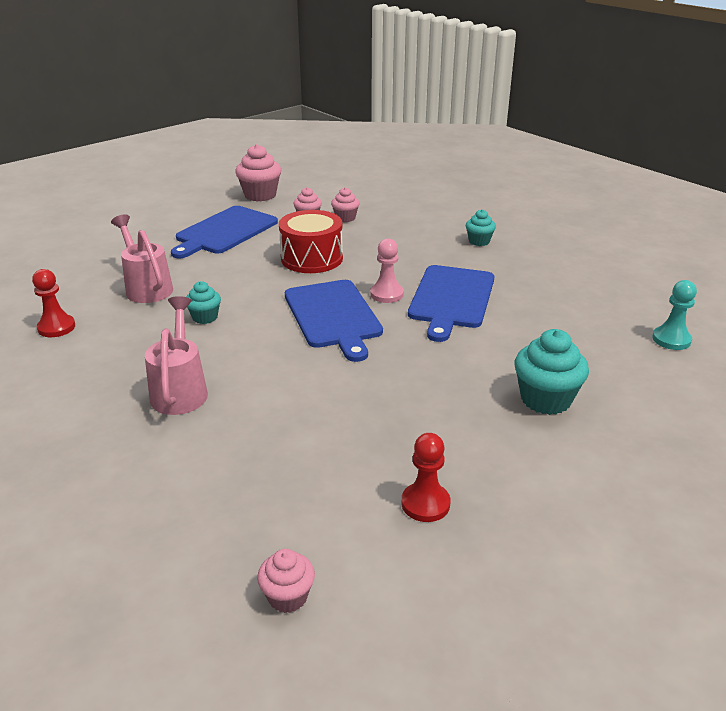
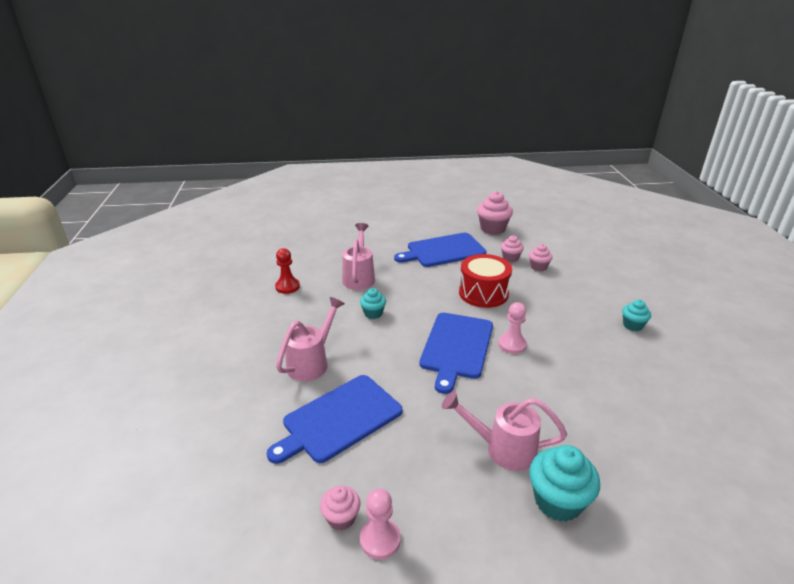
camera: 35 degrees right, 0 degrees up
pink cupcake [257,549,315,613] -> pink cupcake moved to [320,486,360,530]
red pawn [401,433,451,522] -> pink pawn [360,489,401,559]
blue cutting board [408,265,494,342] -> blue cutting board moved to [267,375,402,464]
turquoise pawn [652,280,697,350] -> none
none -> pink watering can [442,391,567,471]

